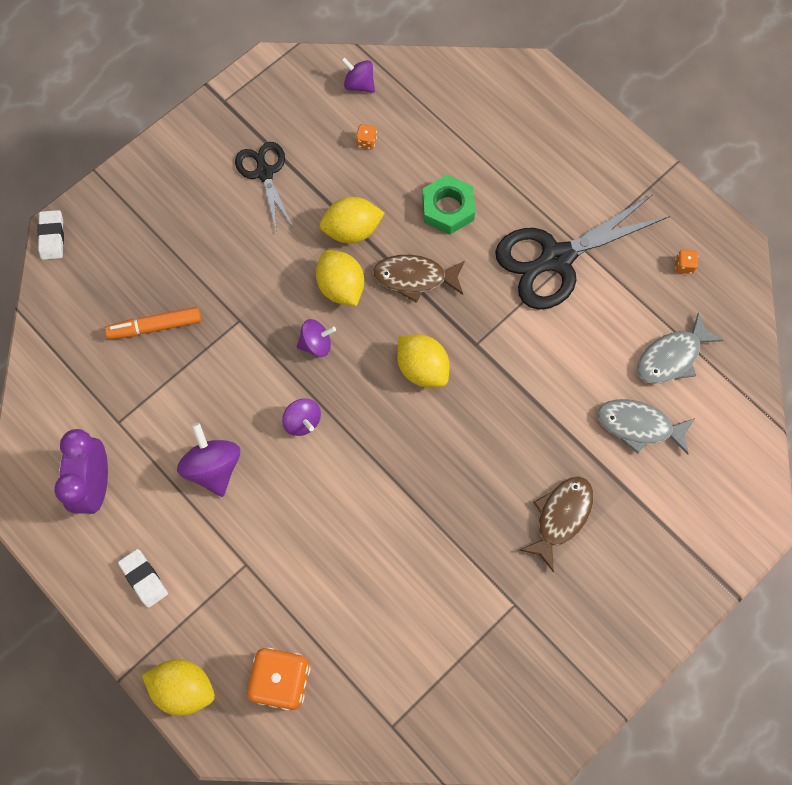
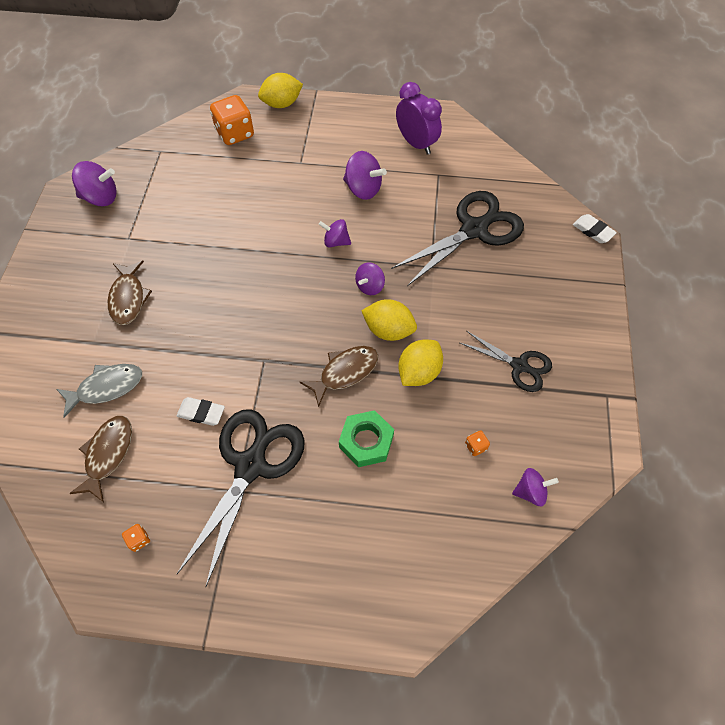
camera: 140 degrees right, 10 degrees down
orange marker [105,307,201,339] -> black scissors [391,191,524,286]
white eraser [118,549,168,608] -> white eraser moved to [177,397,225,426]
yellow lemon [397,334,449,387] -> none
grey fish [637,312,724,384] -> brown fish [69,416,132,502]
none -> purple spinning top [72,161,117,206]

